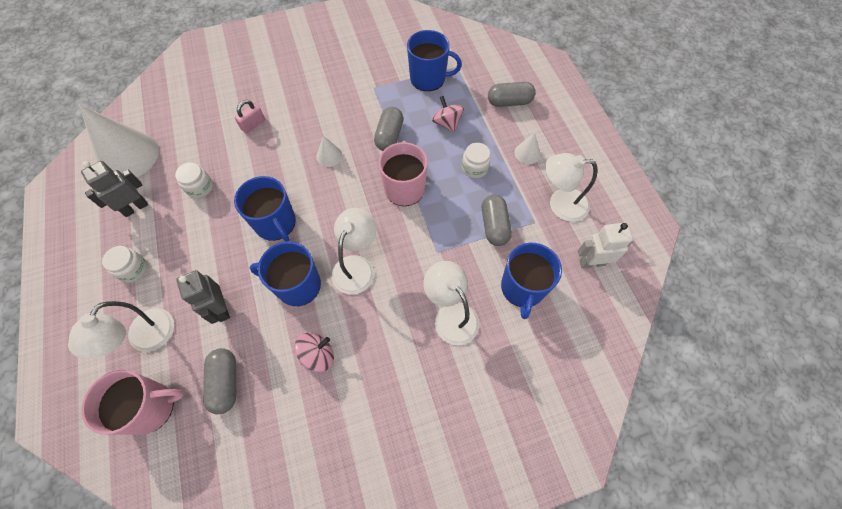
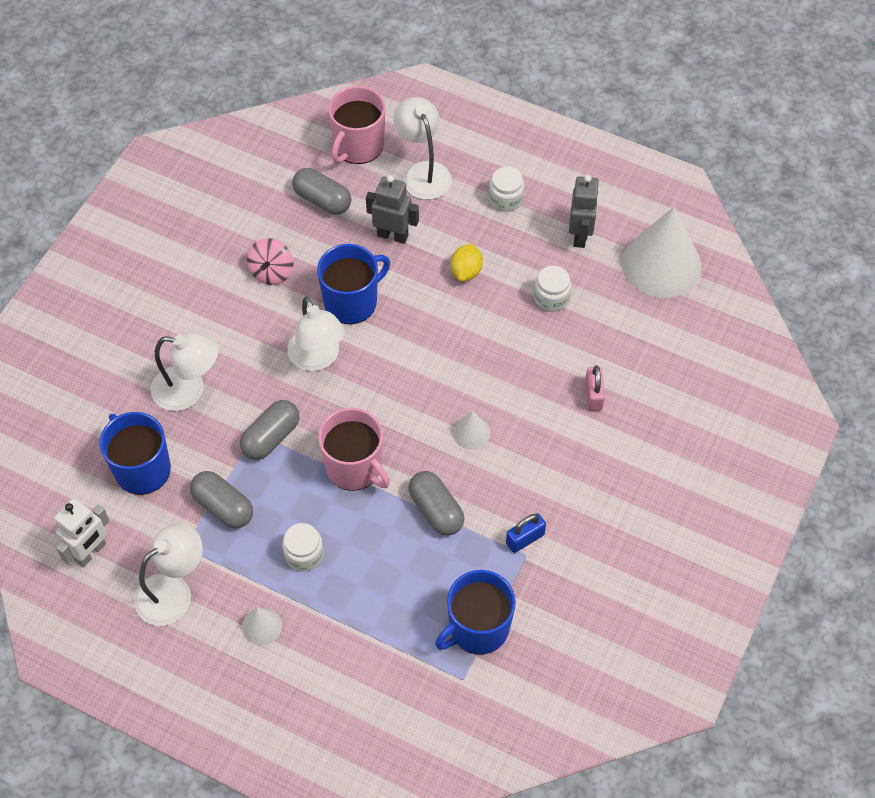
camera: 135 degrees right, 5 degrees down
blue mug [234,176,296,242] -> none
pink spinning top [431,96,464,133] -> none
grey capsule [488,82,536,107] -> grey capsule moved to [240,400,300,460]
none -> yellow lemon [451,244,483,282]
none -> blue padlock [506,513,546,553]

